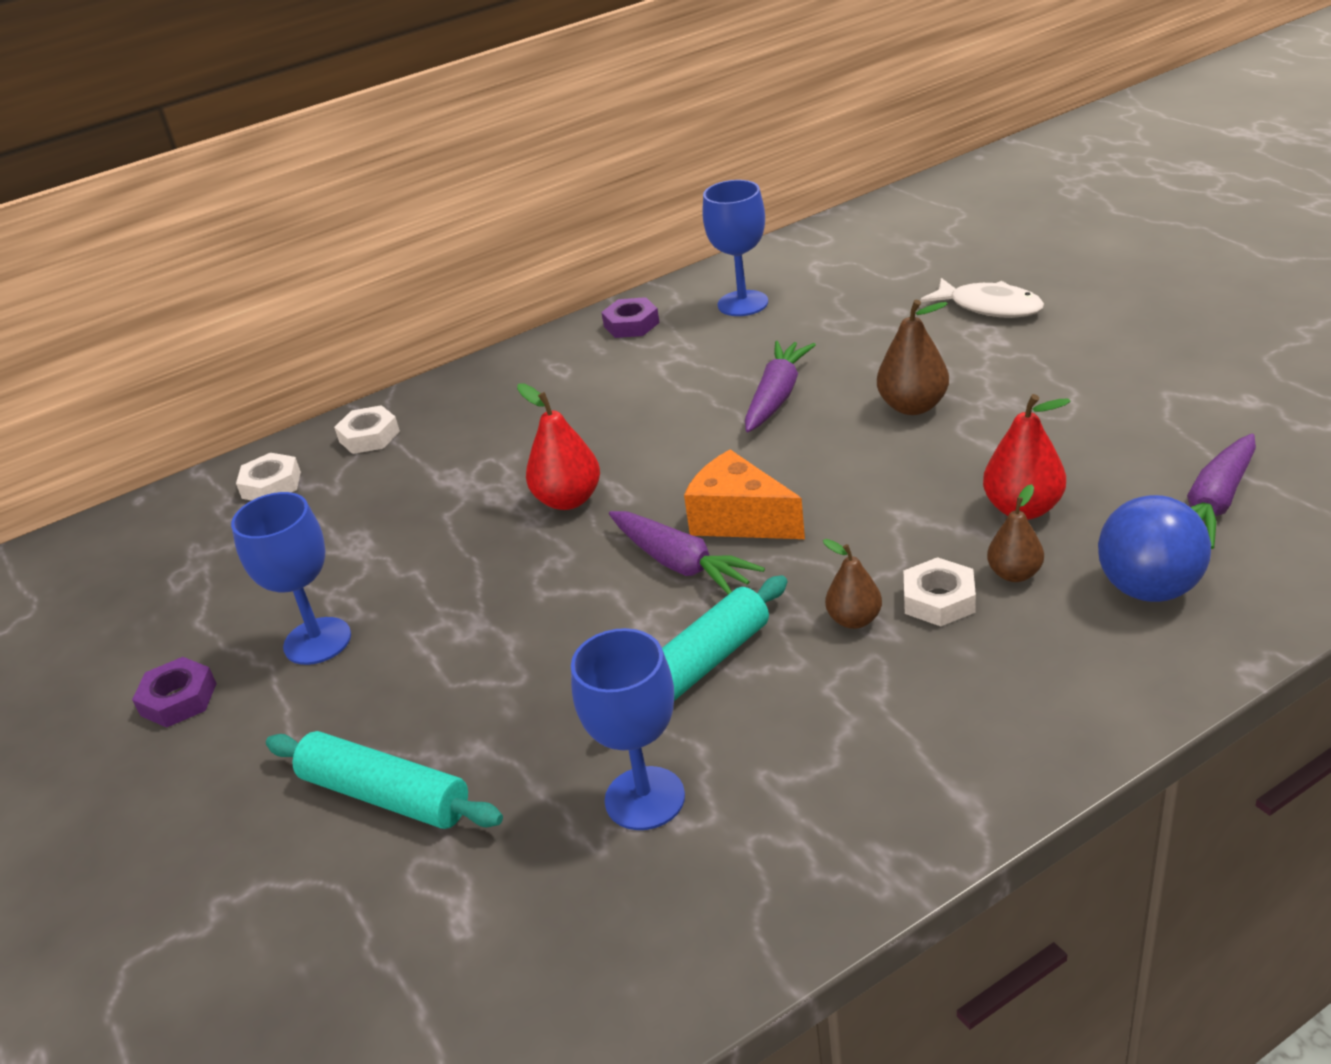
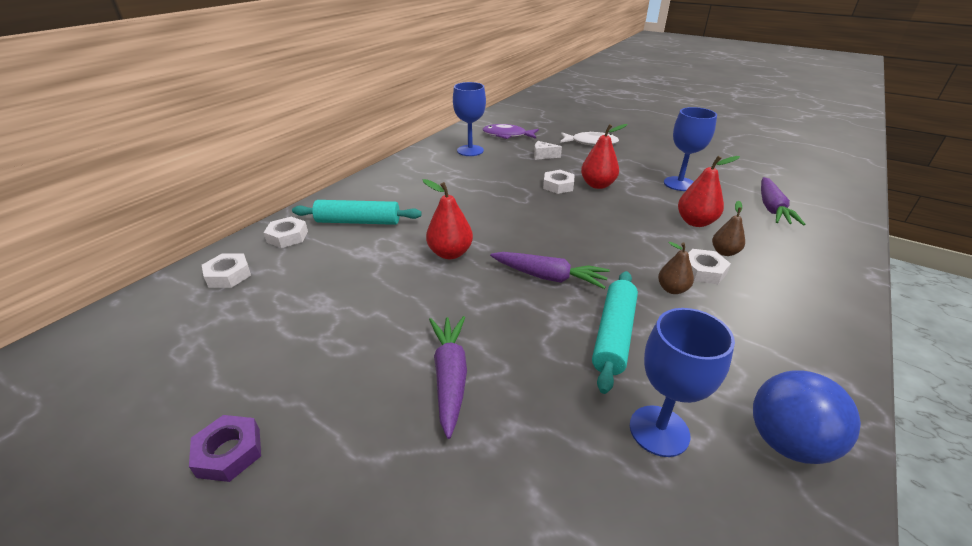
camera: 30 degrees left, 0 degrees up
blue goblet [231,492,351,665] -> blue goblet moved to [664,107,717,191]
turquoise rolling pin [266,731,503,829] -> turquoise rolling pin moved to [292,200,422,225]
purple nut [601,297,660,338] -> none
orange cheese [684,449,805,539] -> none
purple carrot [745,341,816,433] -> purple carrot moved to [429,316,467,439]
brown pear [877,300,949,415] -> red pear [581,124,628,189]
blue ball [1098,495,1211,602] -> blue ball moved to [753,370,861,464]
none -> purple fish [483,124,539,139]
none -> white cheese [534,141,562,160]
none -> white nut [543,170,575,194]

